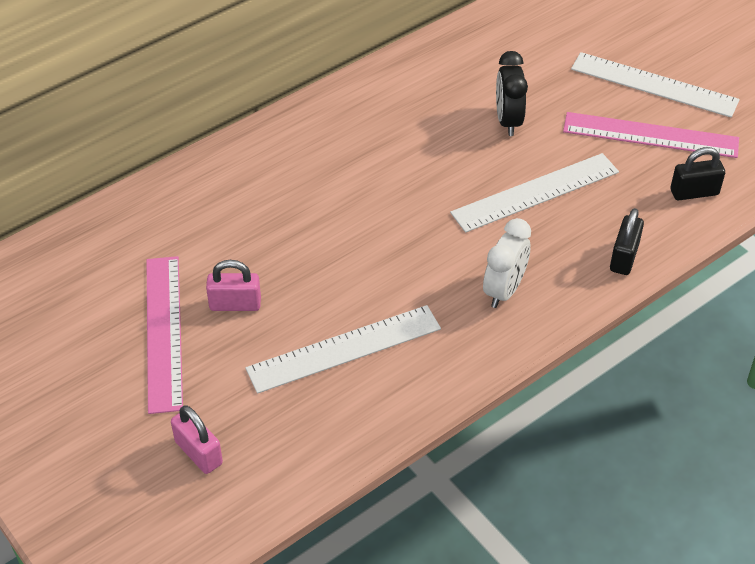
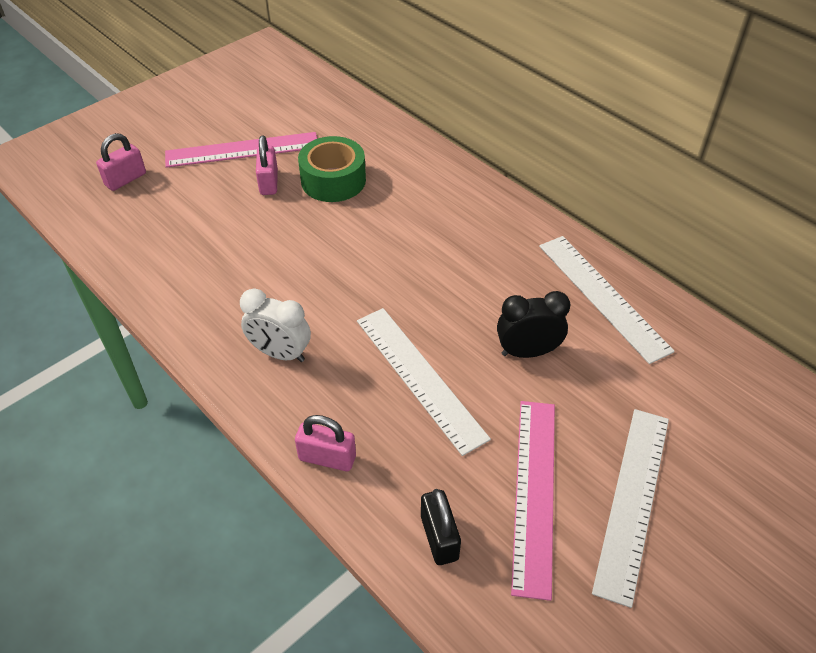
camera: 85 degrees right, 0 degrees up
white ruler [246,305,441,394] -> white ruler moved to [539,236,675,364]
black padlock [610,208,644,275] -> pink padlock [295,415,356,471]
none -> green tape [298,136,366,202]

